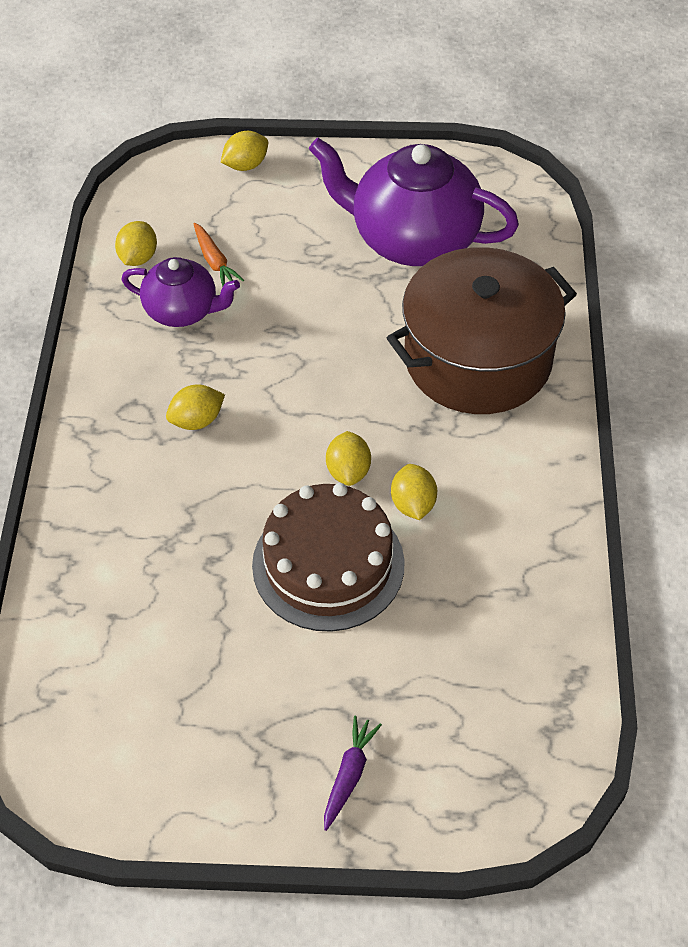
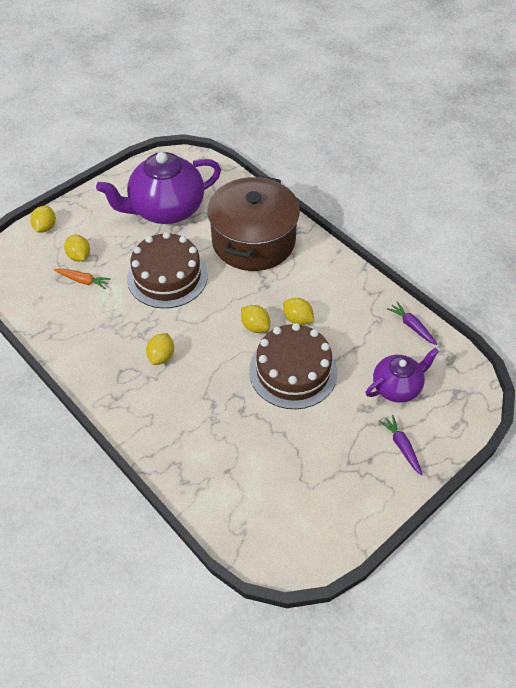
camera: 45 degrees left, 0 degrees up
yellow lemon [115,221,157,266] -> yellow lemon moved to [64,235,90,262]
purple teapot [121,257,240,327] -> purple teapot moved to [366,348,439,403]
none -> brown cake [127,232,208,308]
none -> purple carrot [387,302,437,345]

